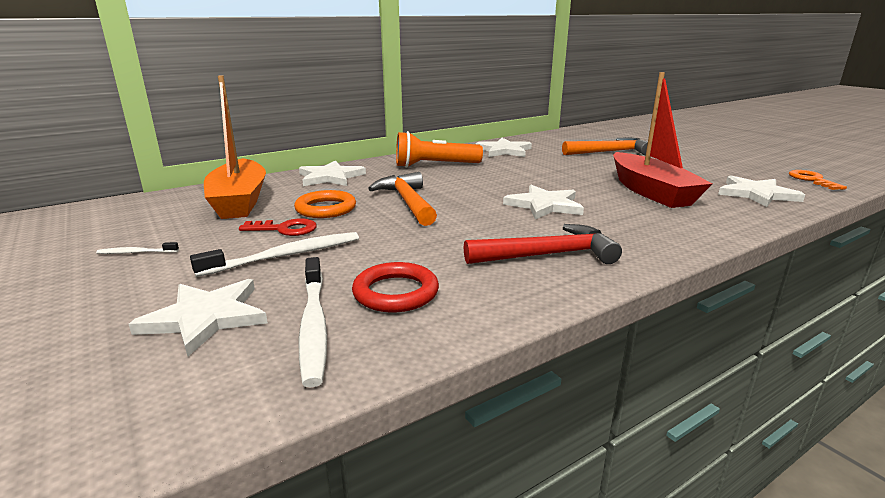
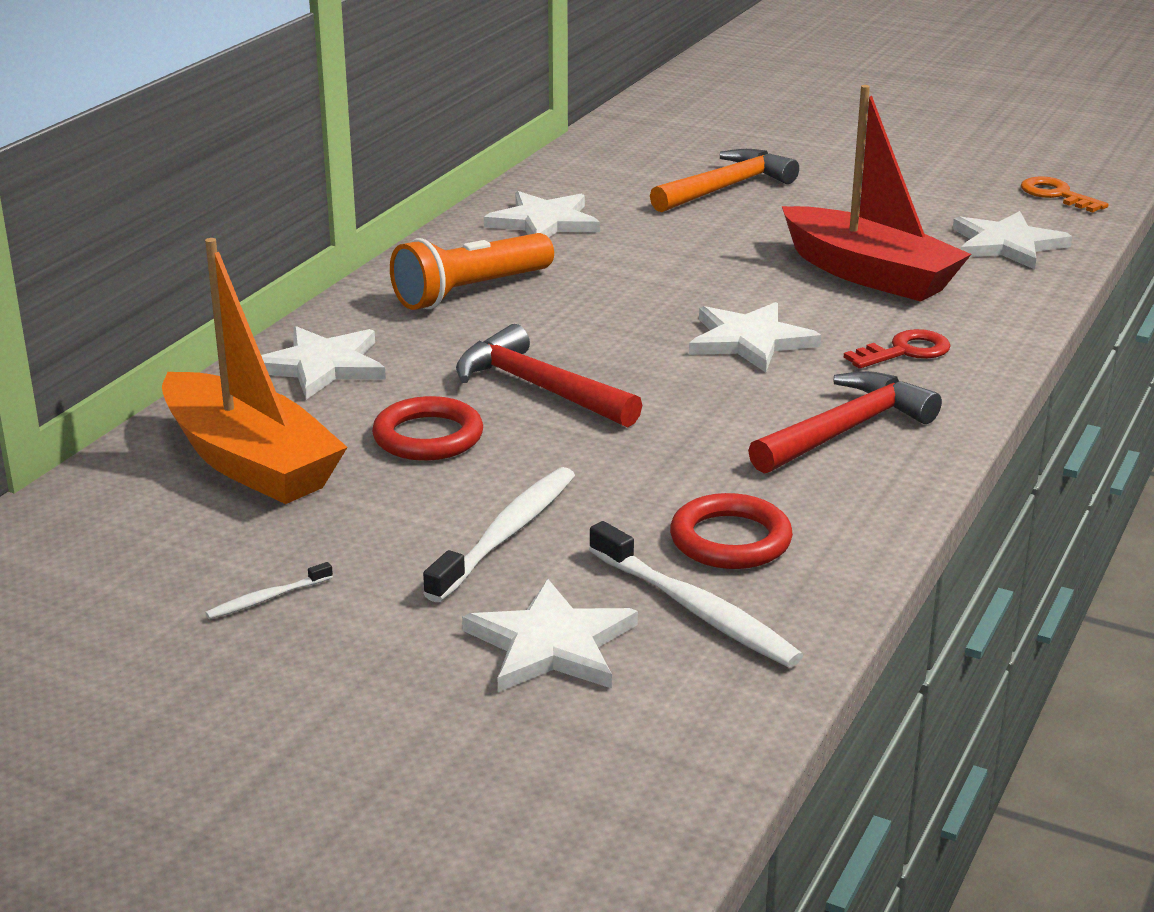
camera: 30 degrees left, 5 degrees up
red key [239,218,317,236] -> red key moved to [844,329,951,369]
orange ring [294,190,356,218] -> red ring [372,396,483,461]
orange hammer [368,172,437,226] -> red hammer [456,324,642,427]

